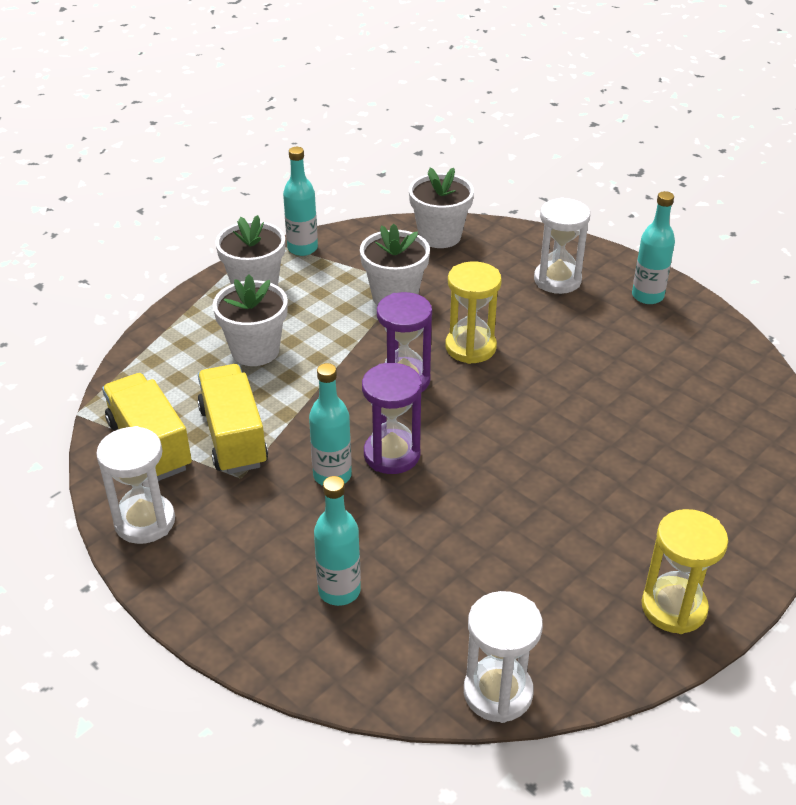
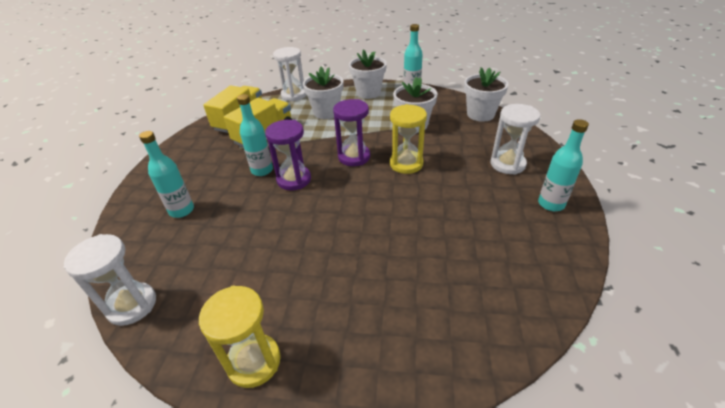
camera: 55 degrees right, 0 degrees up
white hourglass [96,426,175,544] -> white hourglass moved to [273,47,306,101]

